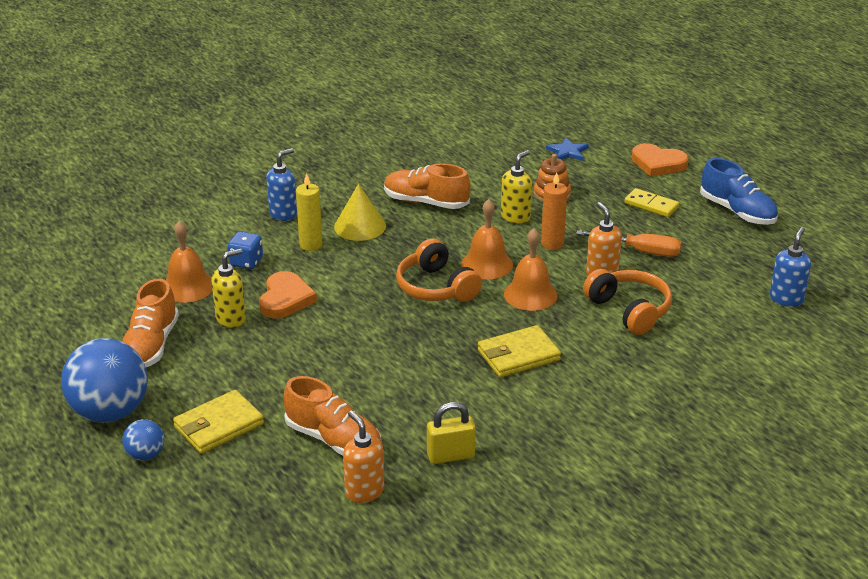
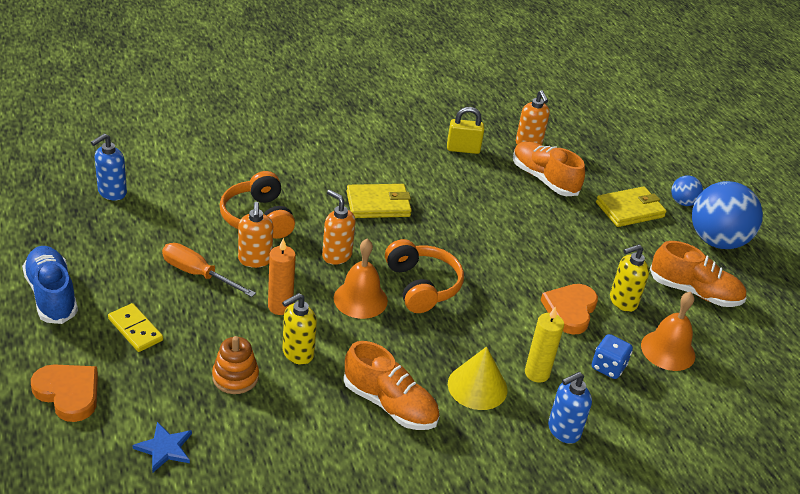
camera: 170 degrees left, 5 degrees up
orange shoe [122,279,179,367] -> orange shoe turned 90 degrees clockwise [650,241,747,307]
orange bell [504,228,558,311] -> orange soap dispenser [322,190,356,265]

